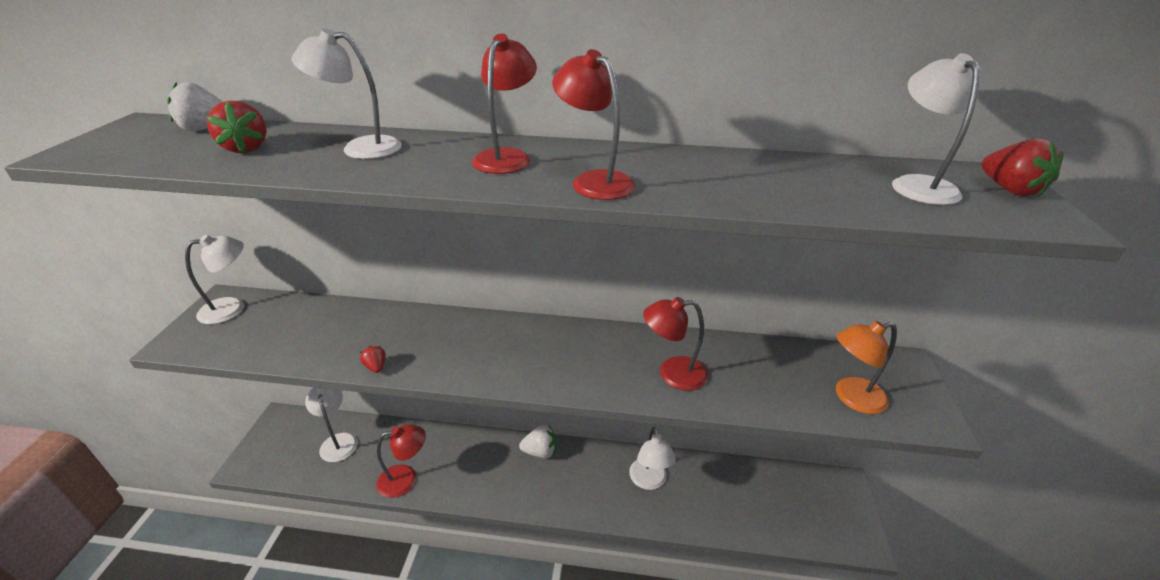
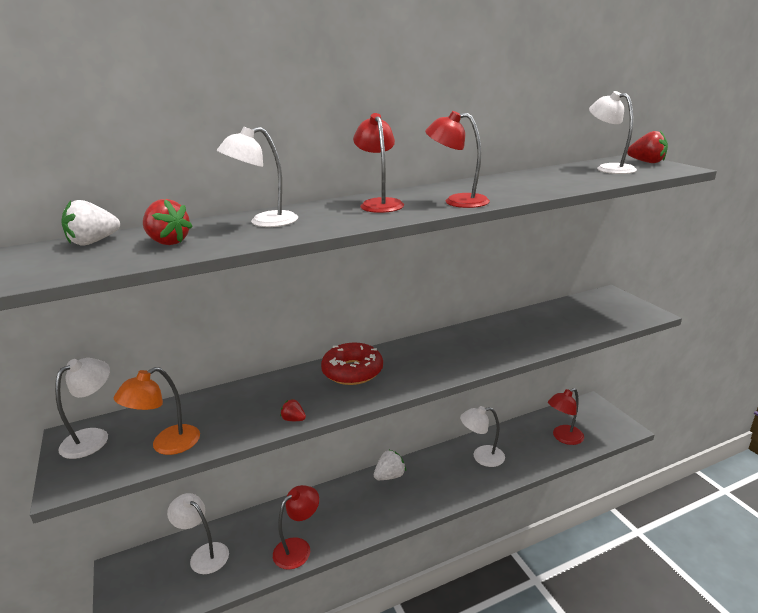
camera: 30 degrees left, 10 degrees down
white lamp [629,427,676,490] -> white lamp turned 120 degrees clockwise [460,406,505,467]
red lamp [643,297,708,391] -> red lamp moved to [548,388,584,445]
orange lamp [836,321,897,414] -> orange lamp moved to [114,367,200,455]
none -> red donut [321,343,383,385]

